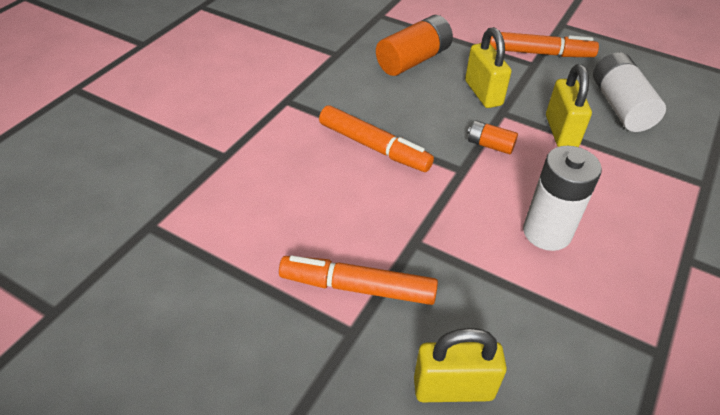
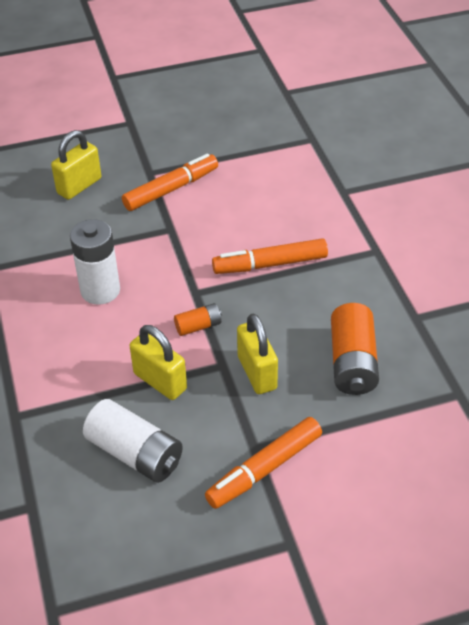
camera: 135 degrees right, 0 degrees up
yellow padlock [465,27,511,108] -> yellow padlock turned 45 degrees clockwise [237,313,278,394]

